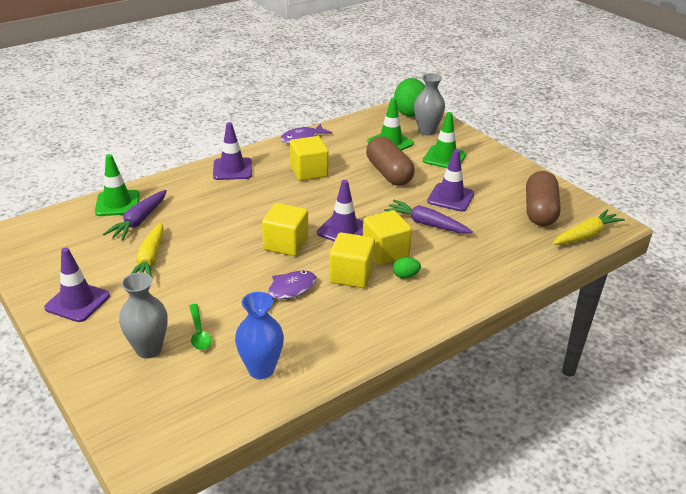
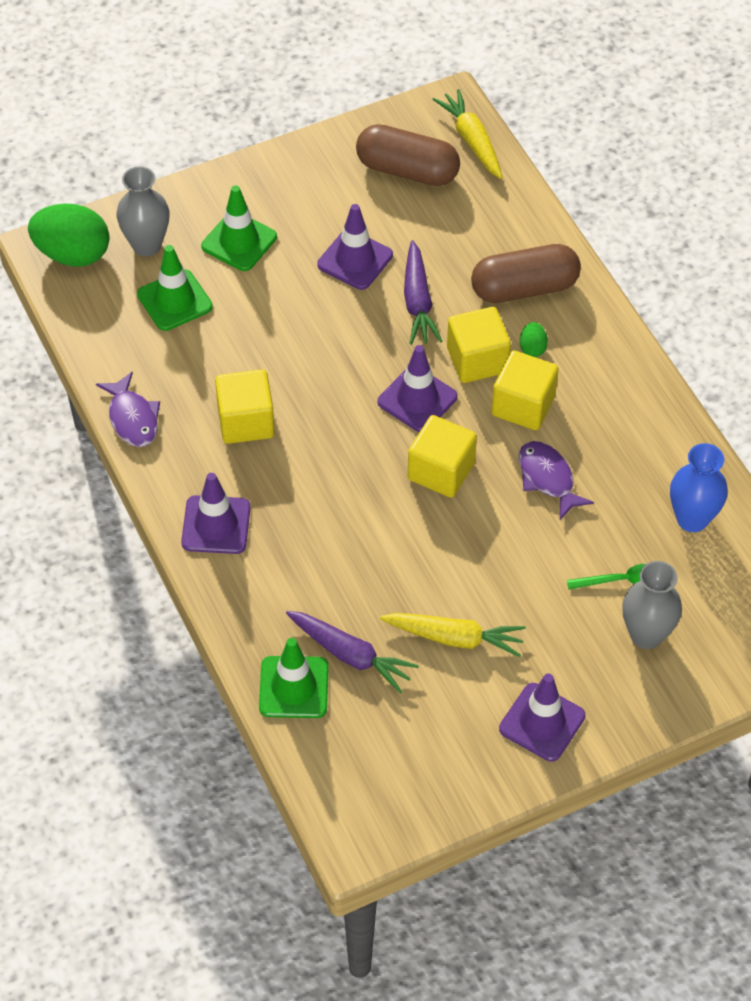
camera: 80 degrees left, 20 degrees up
brown capsule [366,136,415,186] -> brown capsule moved to [471,244,581,303]
purple carrot [384,200,473,233] -> purple carrot turned 45 degrees counterclockwise [404,240,442,345]

